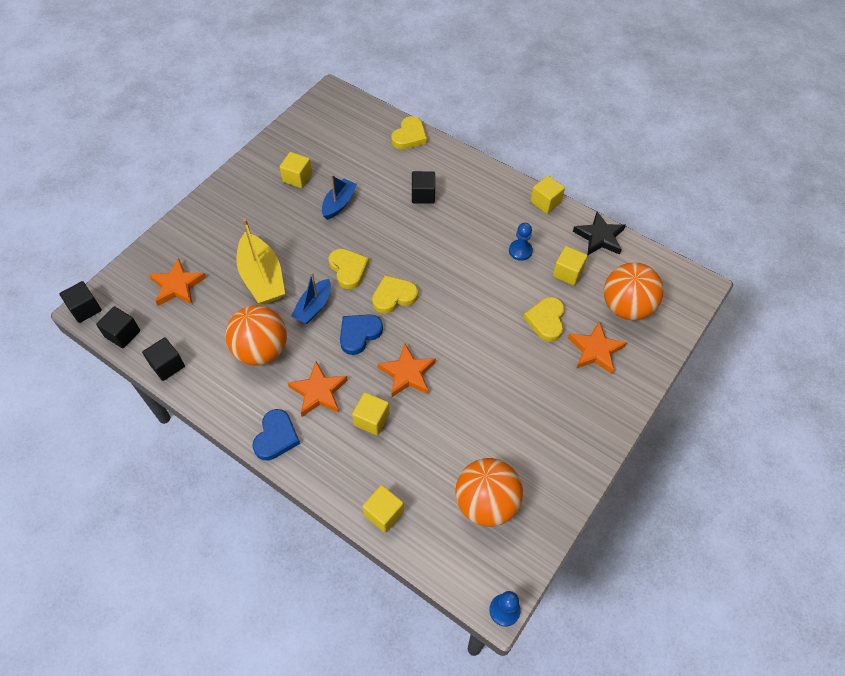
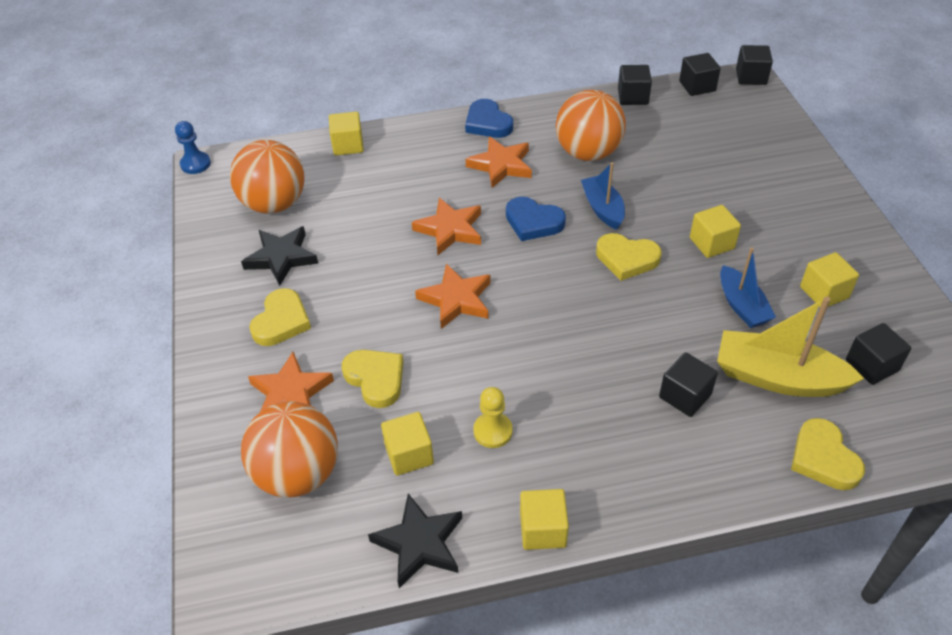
camera: 135 degrees right, 10 degrees down
orange star [149,258,206,306] -> orange star moved to [415,263,491,329]
yellow boat [237,218,285,305] -> yellow boat moved to [717,296,864,397]
blue heart [340,314,383,355] -> blue heart turned 120 degrees clockwise [506,197,566,241]
yellow cube [352,392,389,435] -> yellow cube moved to [690,205,741,258]
yellow heart [372,275,418,314] -> yellow heart moved to [249,288,311,346]
blue pawn [509,223,533,261] -> yellow pawn [473,387,513,448]
none -> black star [241,226,318,286]
none -> black cube [846,323,911,385]

